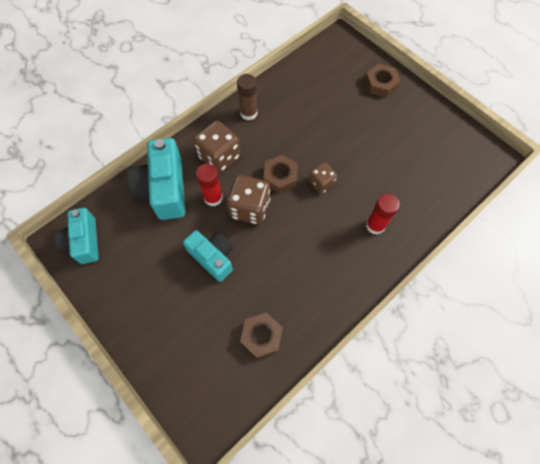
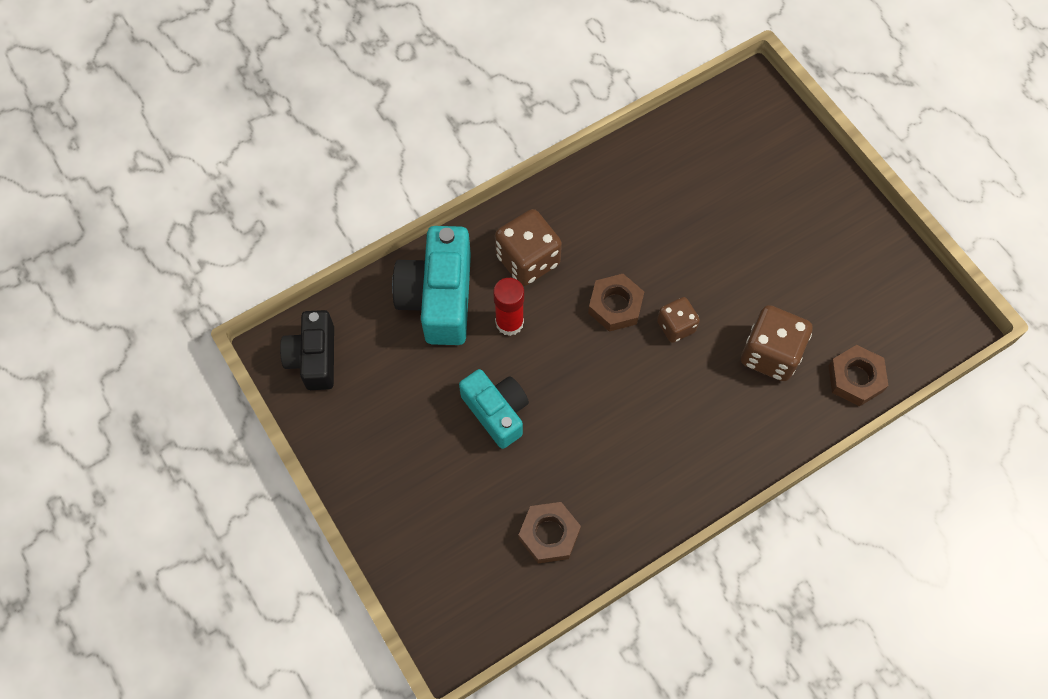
camera: 10 degrees right, 0 degrees up
turquoise camera [54,208,99,264] -> black camera [280,310,334,390]
brown dice [227,175,270,225] -> brown dice moved to [741,305,813,381]
brown glue stick [237,74,257,120] -> none
brown nut [365,64,400,97] -> brown nut moved to [828,345,888,406]
red glue stick [366,194,400,234] -> none

